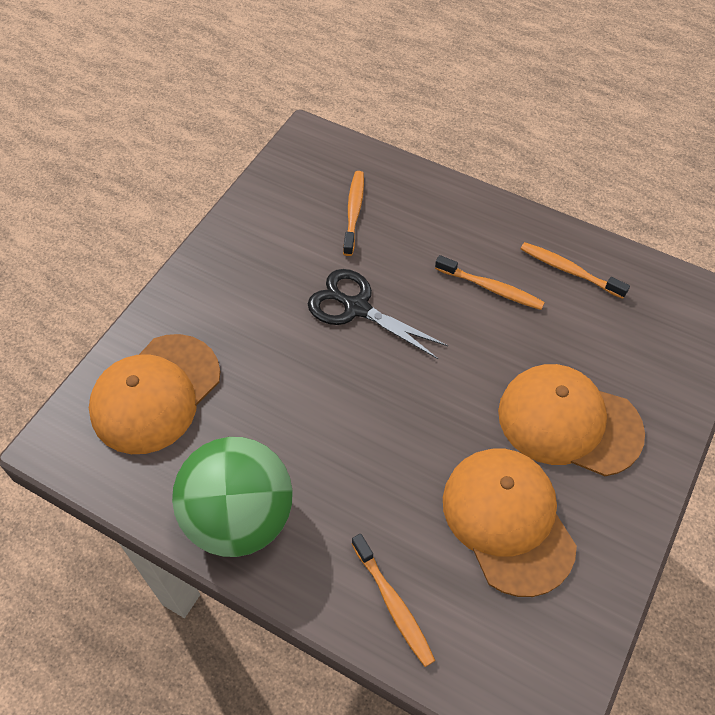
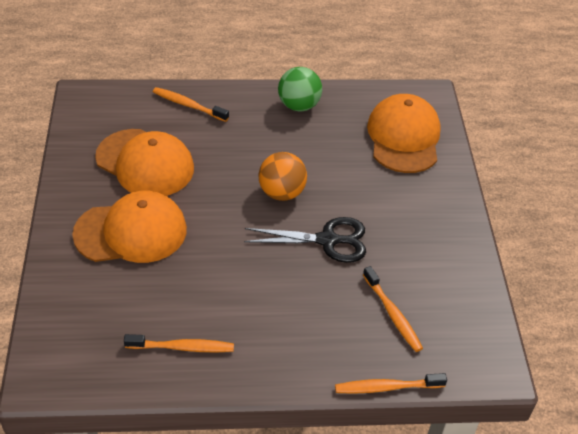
camera: 145 degrees right, 10 degrees down
green ball [172,437,293,557] -> green ball [278,67,322,112], size x0.62
orange toothbrush [435,255,545,310] -> orange toothbrush moved to [335,373,447,394]
none -> orange ball [259,152,307,201]

